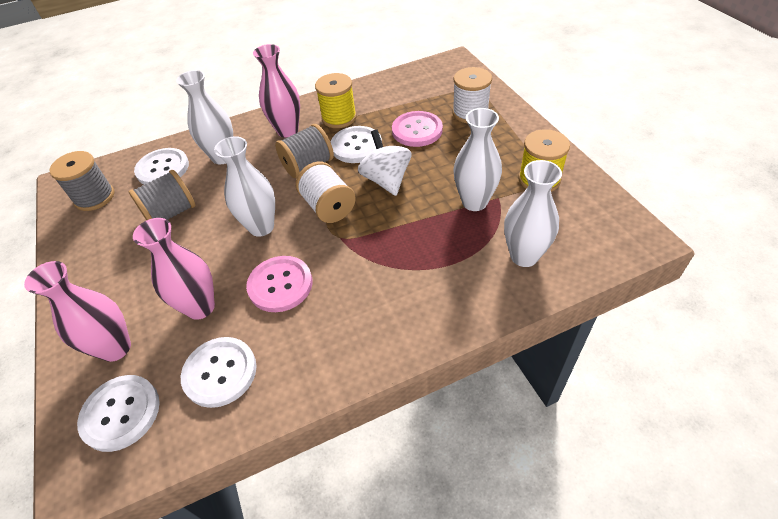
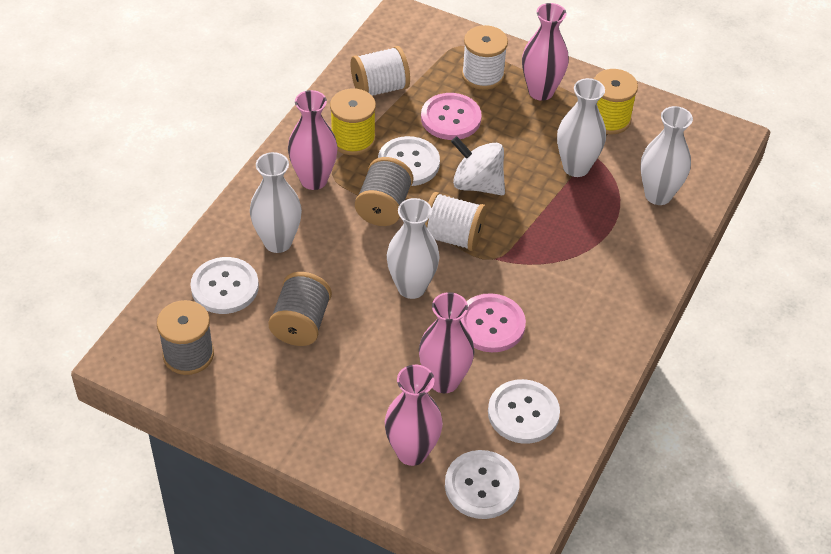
camera: 45 degrees left, 0 degrees up
none -> white spool [351,46,410,96]
none -> pink vase [522,3,569,101]

